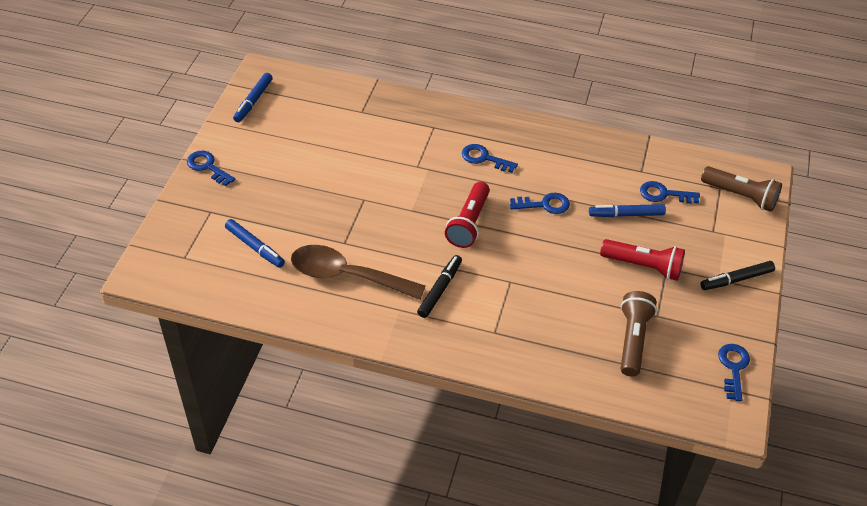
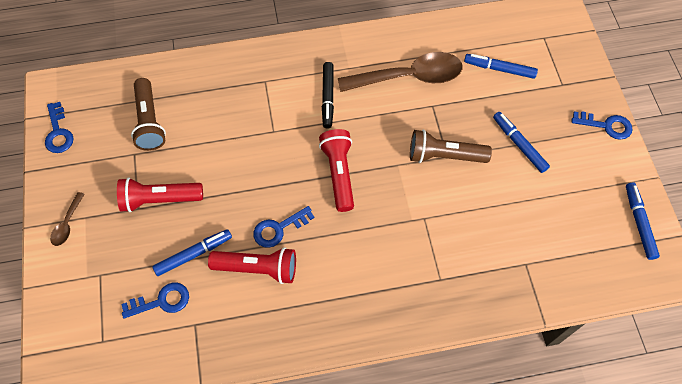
camera: 155 degrees right, 15 degrees up
blue key [462,144,518,173] -> none
brown flashlight [701,166,782,212] -> brown flashlight moved to [410,130,492,163]
black marker [701,261,775,290] -> brown spoon [50,192,85,246]
none -> red flashlight [208,247,296,284]
none -> blue marker [493,112,550,173]

